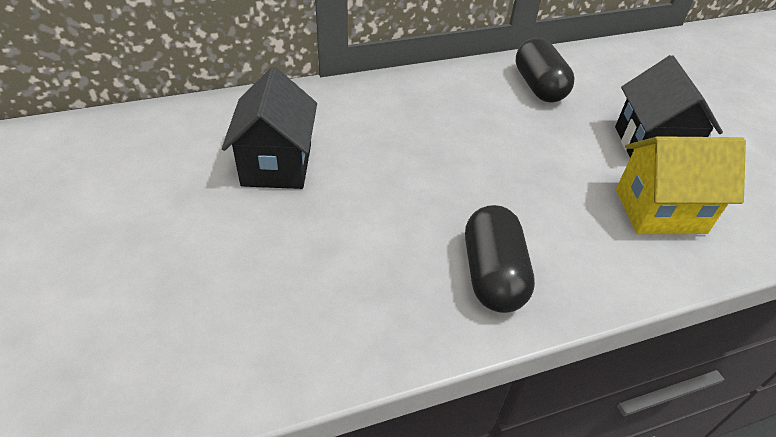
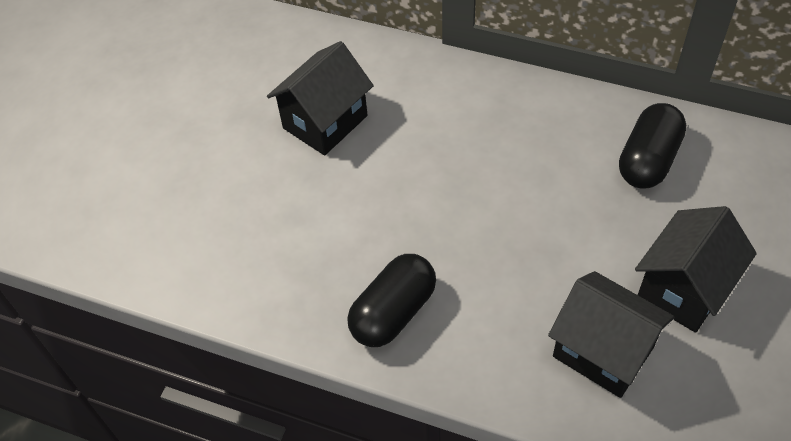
camera: 45 degrees right, 10 degrees up
yellow house [616,136,746,234] -> black house [548,271,674,398]

